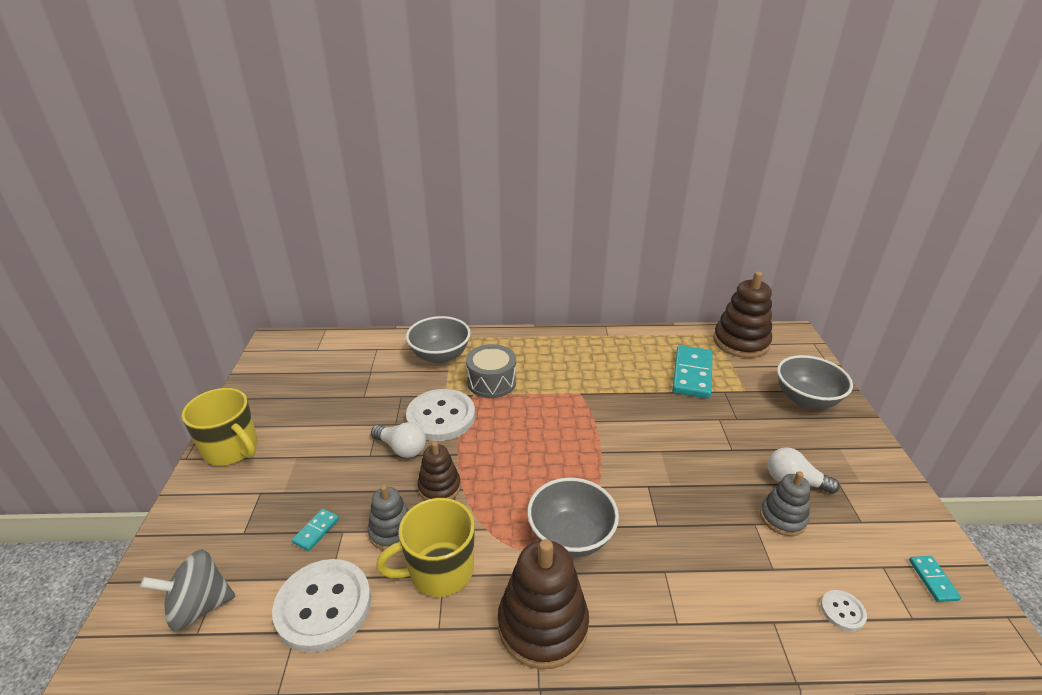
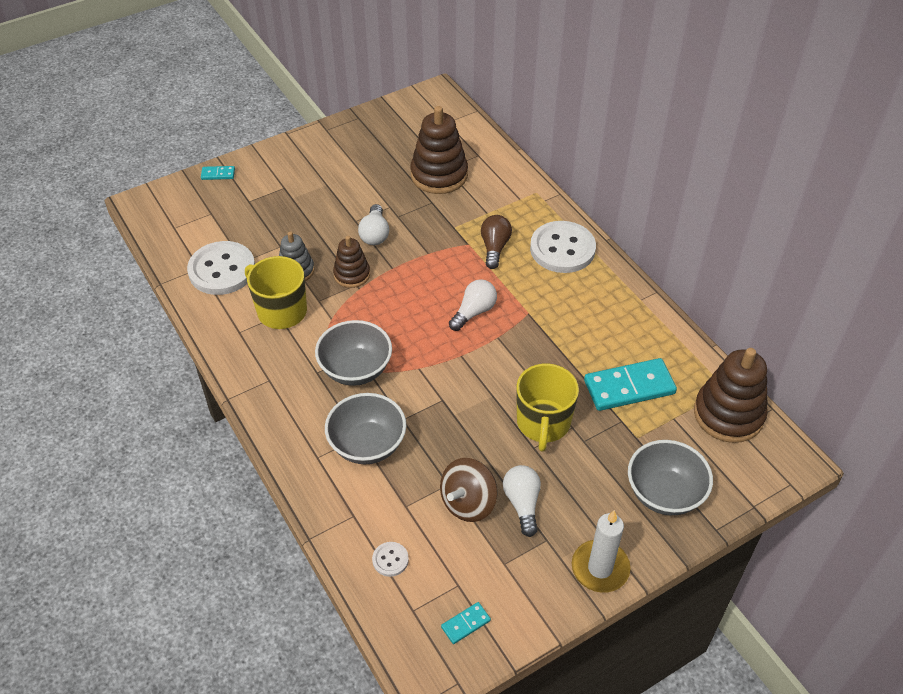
camera: 60 degrees right, 15 degrees up
grey spinning top [140,549,235,631] -> none
yellow mug [182,388,258,466] -> yellow mug moved to [516,364,579,452]
turquoise domino [292,509,339,551] -> turquoise domino moved to [201,166,235,180]
grey bowl [406,316,471,364] -> grey bowl moved to [325,393,406,464]
white button [406,389,475,441] -> white button moved to [530,221,596,273]
grey drum [466,344,516,398] -> brown light bulb [481,215,512,269]
brown stacking toy [498,539,589,669] -> brown stacking toy moved to [411,106,468,194]
grey stacking toy [760,471,810,536] -> brown spinning top [440,458,498,522]
none -> white light bulb [449,279,497,331]
none -> white candle [572,510,631,593]

